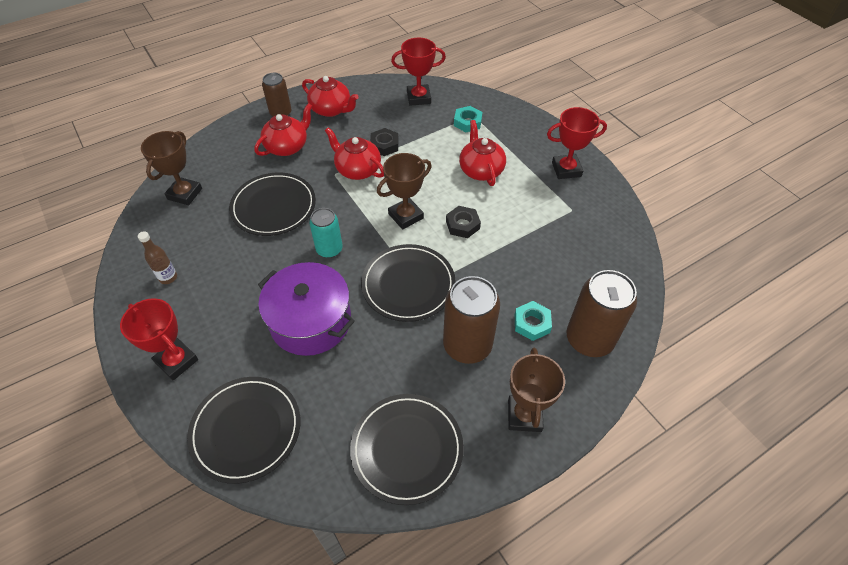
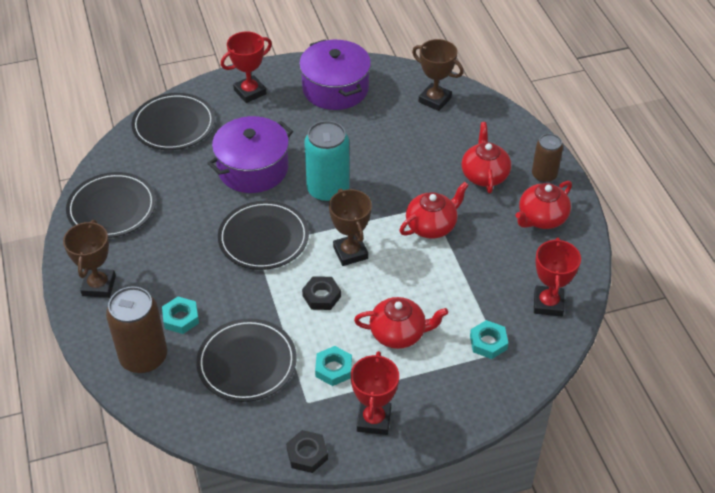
camera: 105 degrees right, 5 degrees down
brown bottle [138,231,177,284] -> purple pot [299,39,371,110]
black plate [229,172,316,236] -> black plate moved to [196,318,297,402]
red teapot [254,103,312,156] -> red teapot turned 150 degrees counterclockwise [462,122,511,193]
turquoise can [309,208,343,258] -> turquoise can [304,121,350,202], size x1.63
black nut [370,128,399,156] -> black nut moved to [286,430,328,473]
brown can [443,276,500,364] -> none
brown trophy [508,348,565,432] -> brown trophy turned 75 degrees clockwise [63,220,116,298]
none -> turquoise nut [315,346,352,386]

